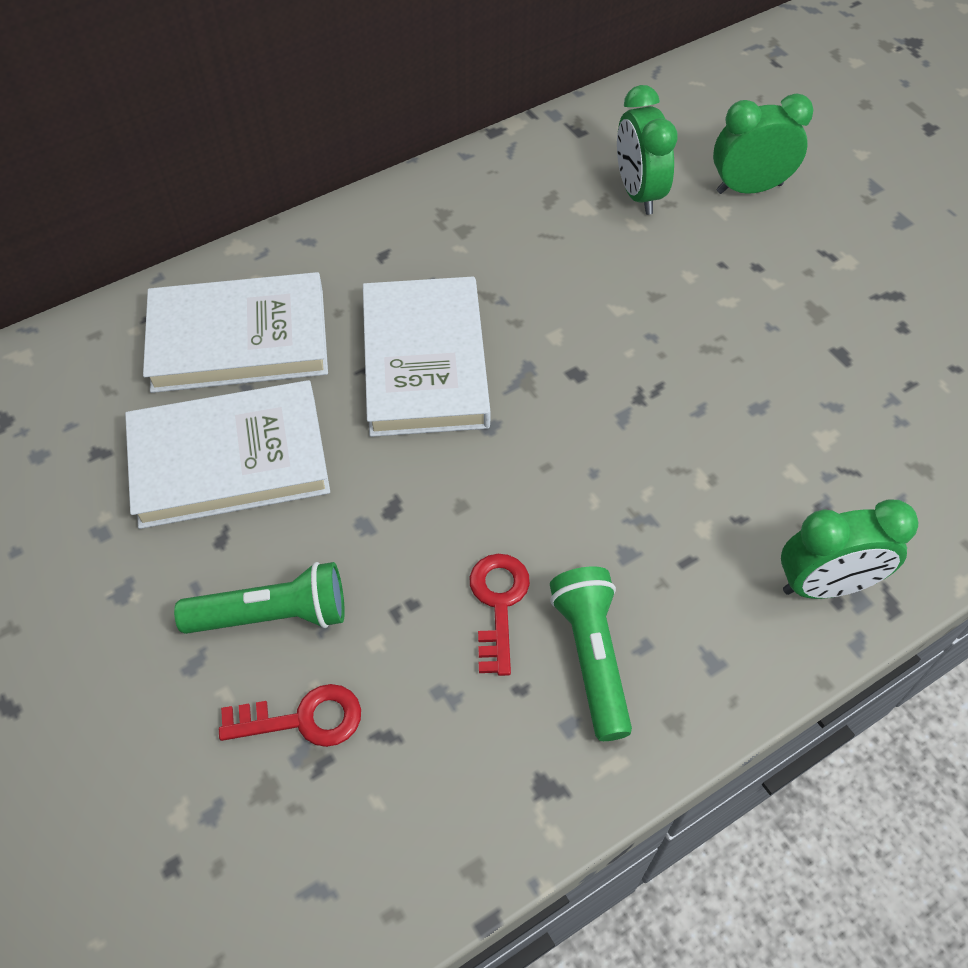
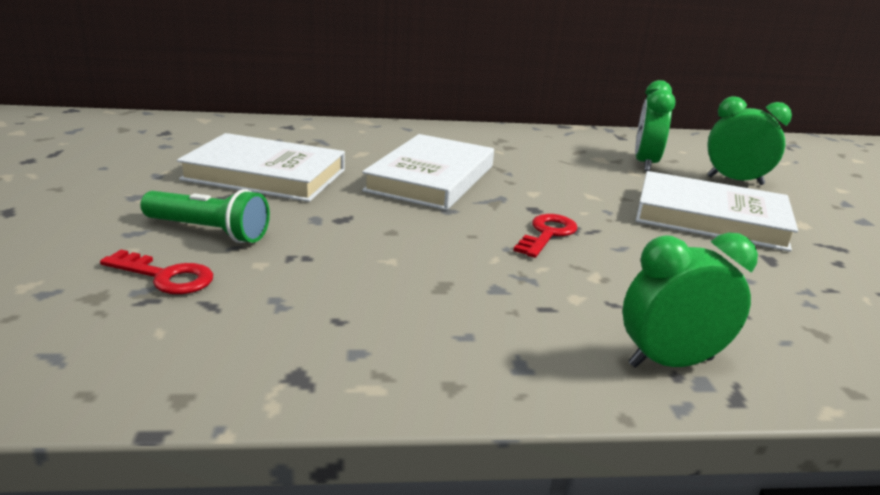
camera: 25 degrees right, 30 degrees down
white book [143,272,328,393] -> white book moved to [636,171,798,252]
red key [470,554,530,676] -> red key moved to [513,214,578,258]
green flashlight [550,566,632,741] -> none
green clock [781,500,918,599] -> green clock turned 150 degrees clockwise [623,232,758,368]

